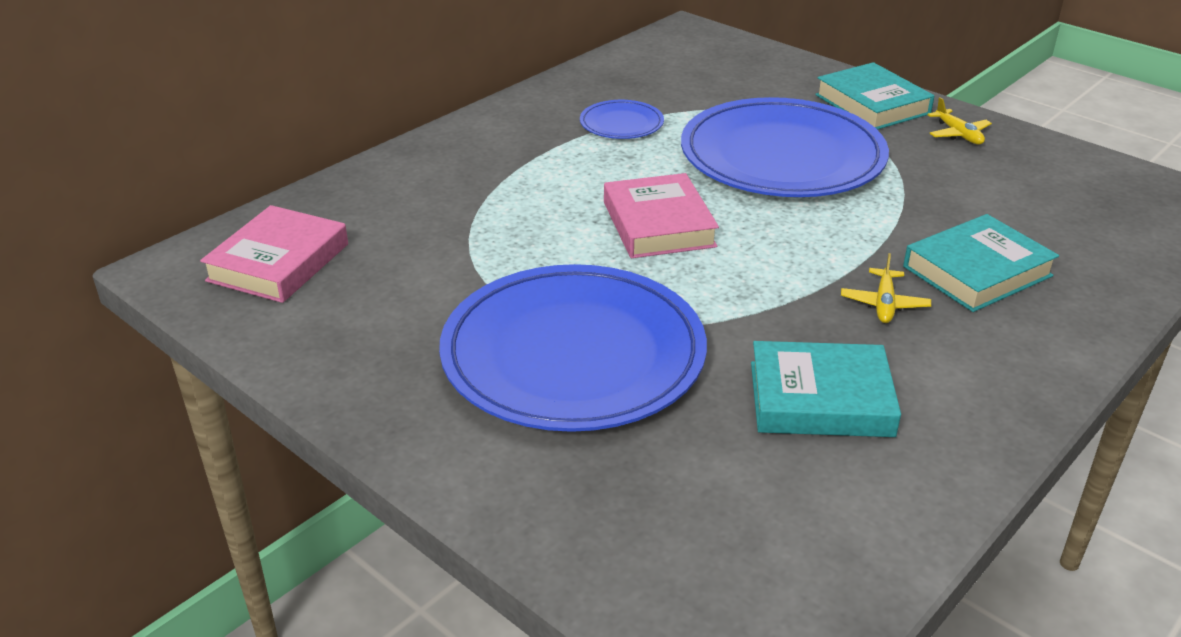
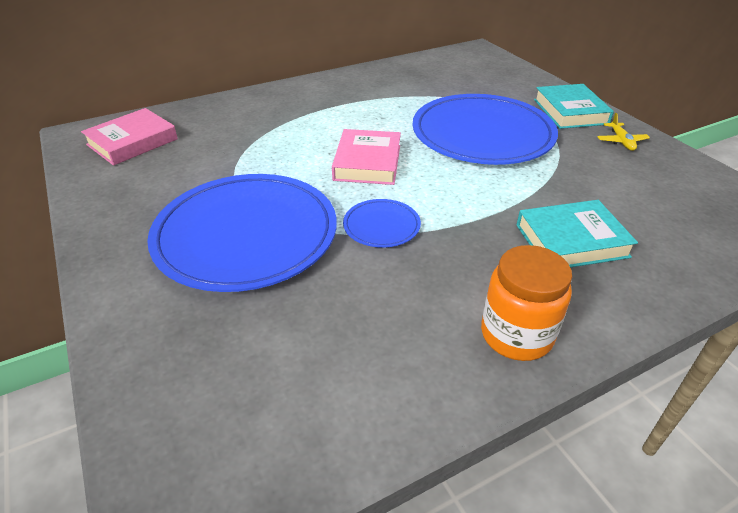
camera: 20 degrees right, 5 degrees up
blue plate [580,100,664,139] -> blue plate moved to [343,199,421,248]
turquoise book [751,341,901,437] -> none
yellow plane [841,253,931,323] -> none
none -> orange jar [481,245,572,361]

